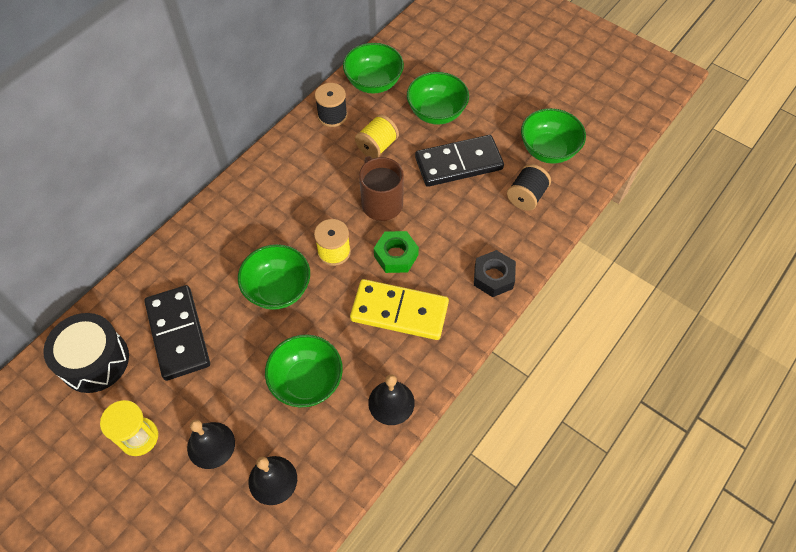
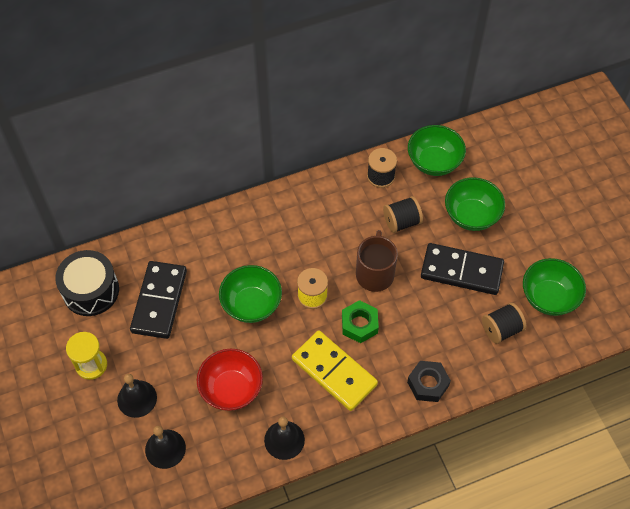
camera: 30 degrees right, 0 degrees up
green bowl [265,334,343,407] -> red bowl [197,349,263,411]
yellow spool [355,114,399,158] -> black spool [383,196,423,233]

